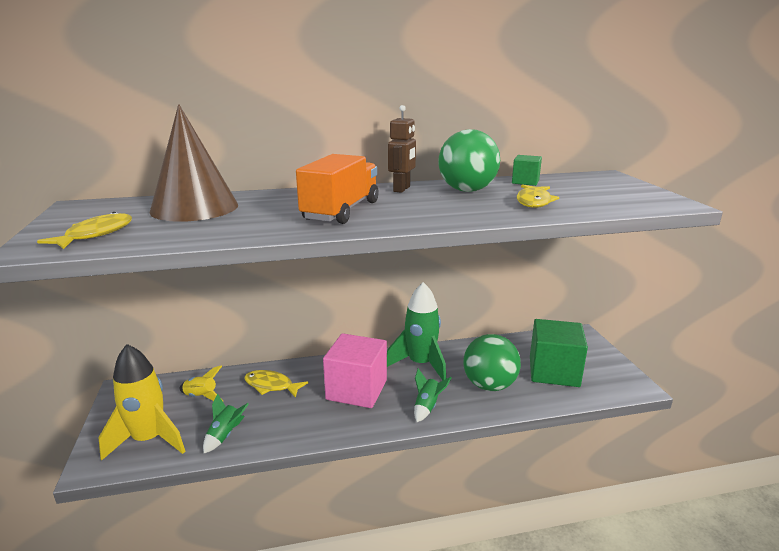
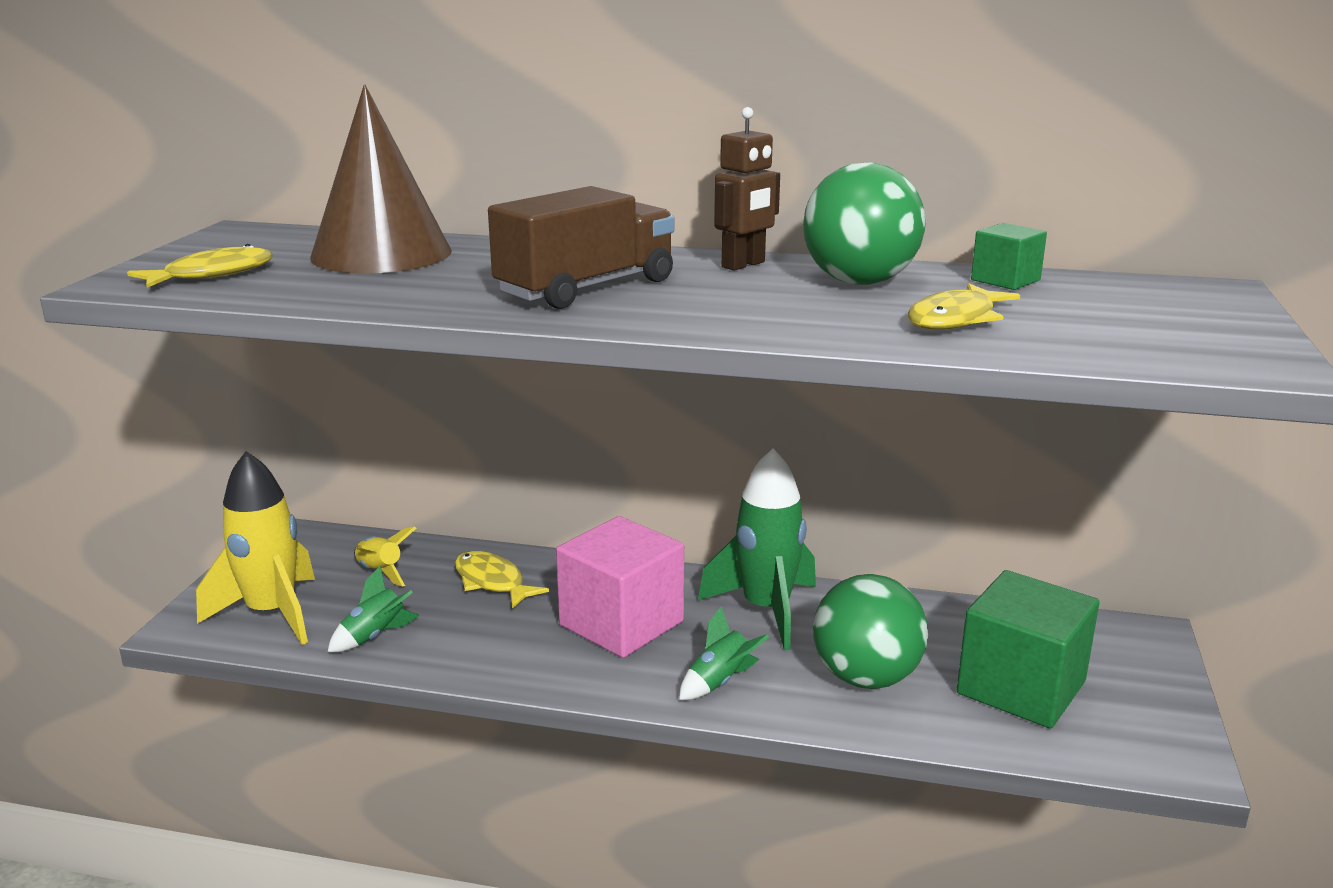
camera: 25 degrees right, 0 degrees up
orange truck [296,154,379,224] -> brown truck [488,186,675,309]

